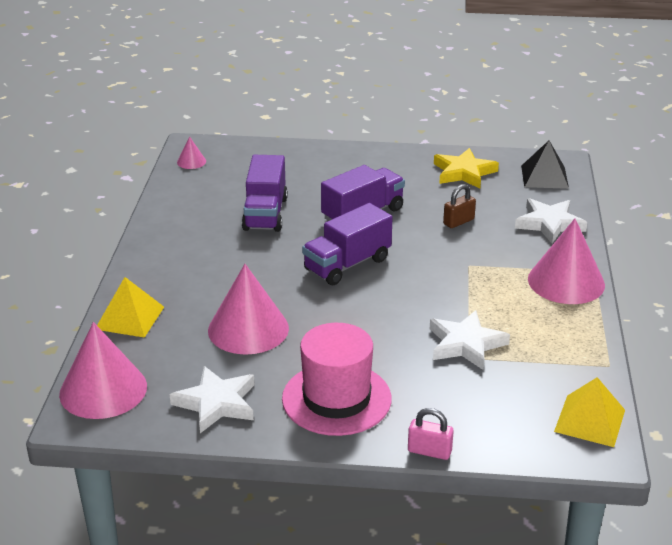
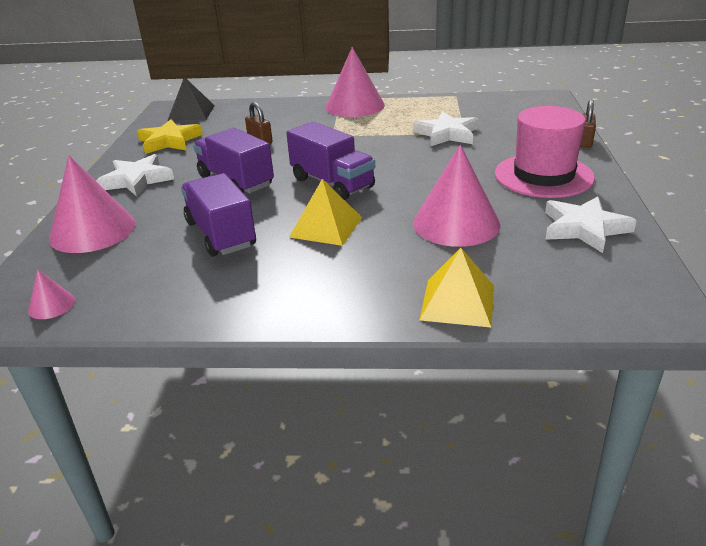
camera: 90 degrees left, 0 degrees up
pink cone [59,322,147,419] -> pink cone moved to [49,155,136,253]
purple truck [242,155,288,232] -> purple truck turned 120 degrees counterclockwise [181,173,256,257]
pink padlock [408,408,454,460] -> brown padlock [580,100,596,148]
white star [515,198,588,244] -> white star moved to [96,154,174,197]
yellow pyramid [554,377,625,447] -> yellow pyramid moved to [289,179,362,246]

